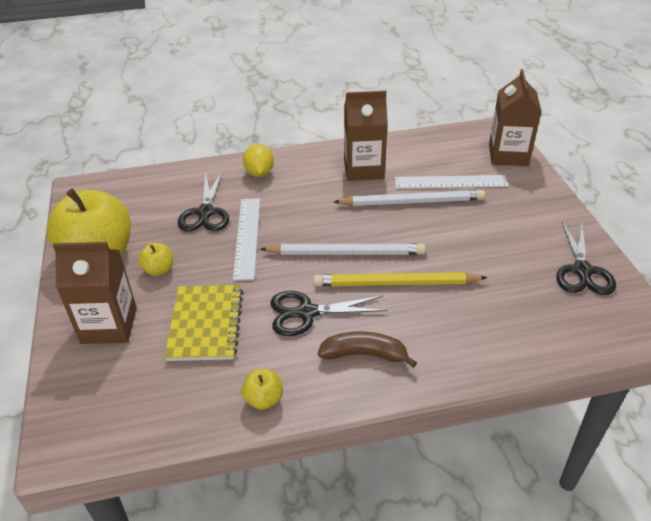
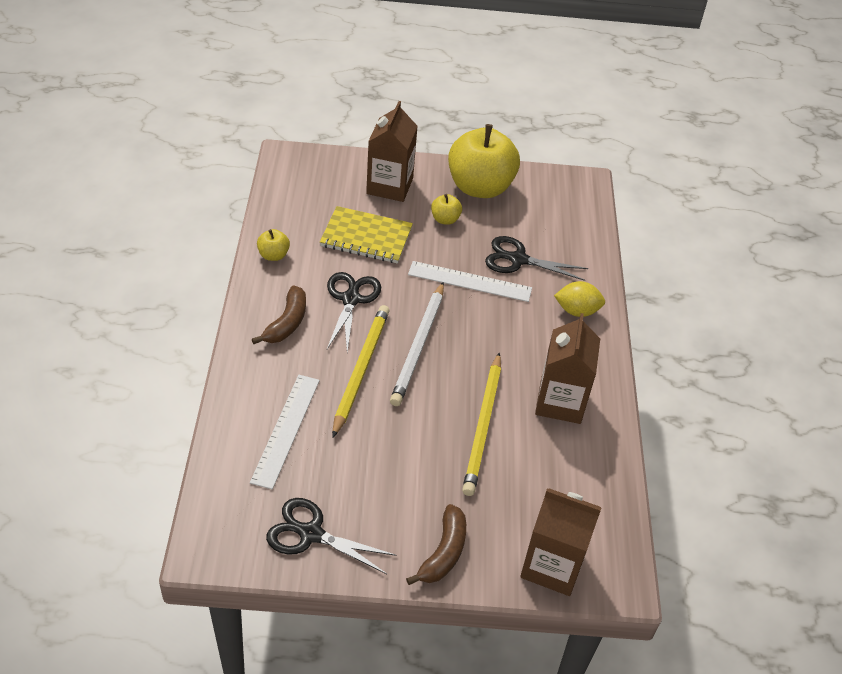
camera: 100 degrees right, 5 degrees up
white pencil [334,190,485,206] -> yellow pencil [462,352,501,496]
white ruler [394,175,509,189] -> white ruler moved to [250,375,320,489]
none -> brown banana [406,504,466,585]

